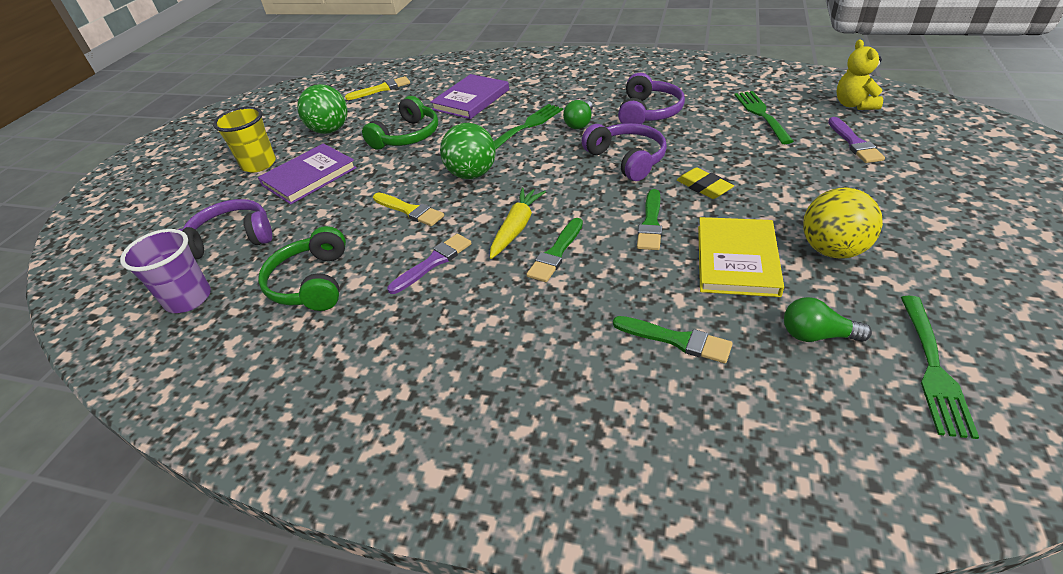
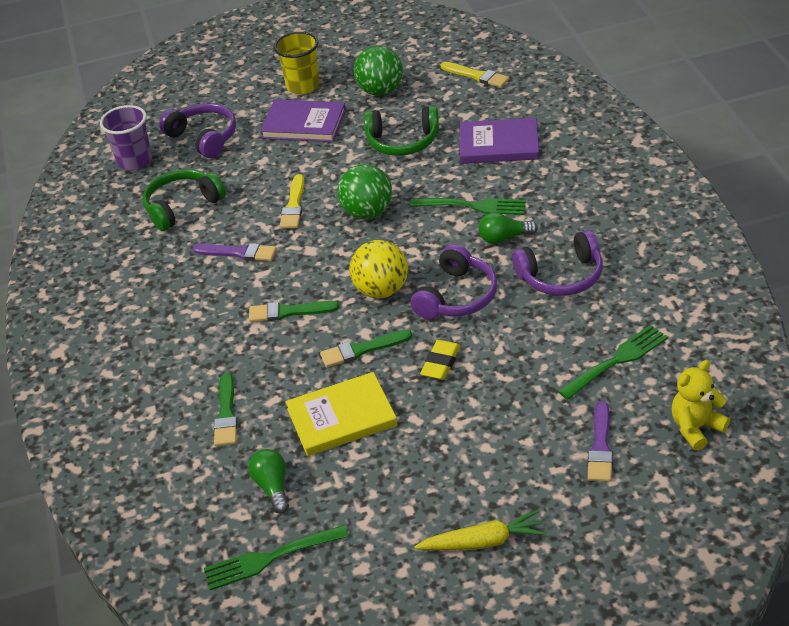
camera: 60 degrees right, 0 degrees up
yellow carrot [490,188,546,259] -> yellow carrot moved to [414,510,546,550]
yellow ball [803,187,883,259] -> yellow ball moved to [349,240,408,298]
purple brush [828,117,885,163] -> purple brush turned 45 degrees counterclockwise [588,401,613,482]

